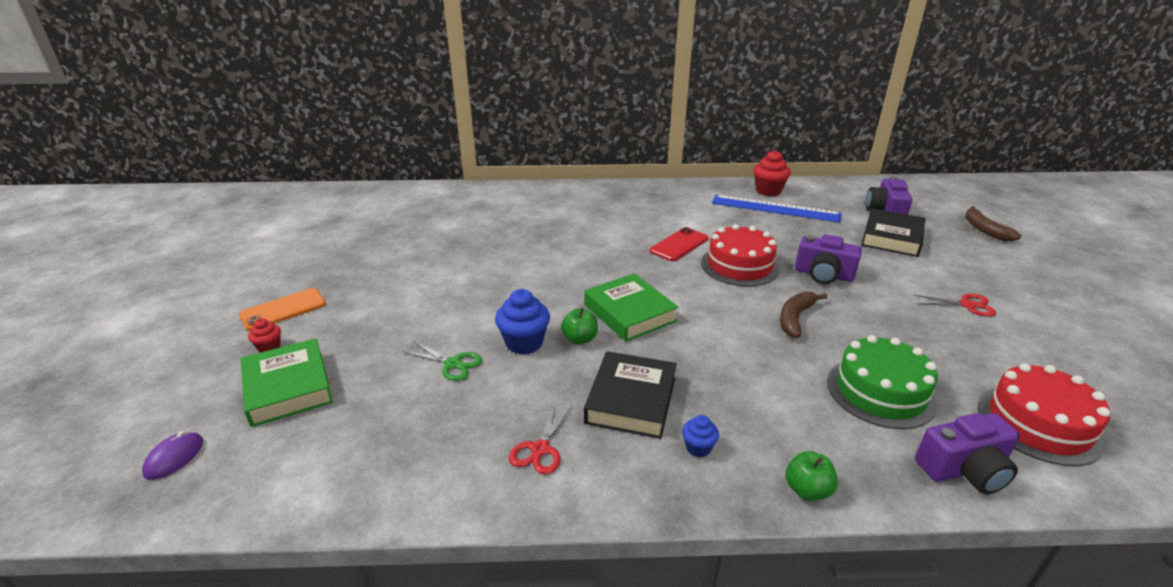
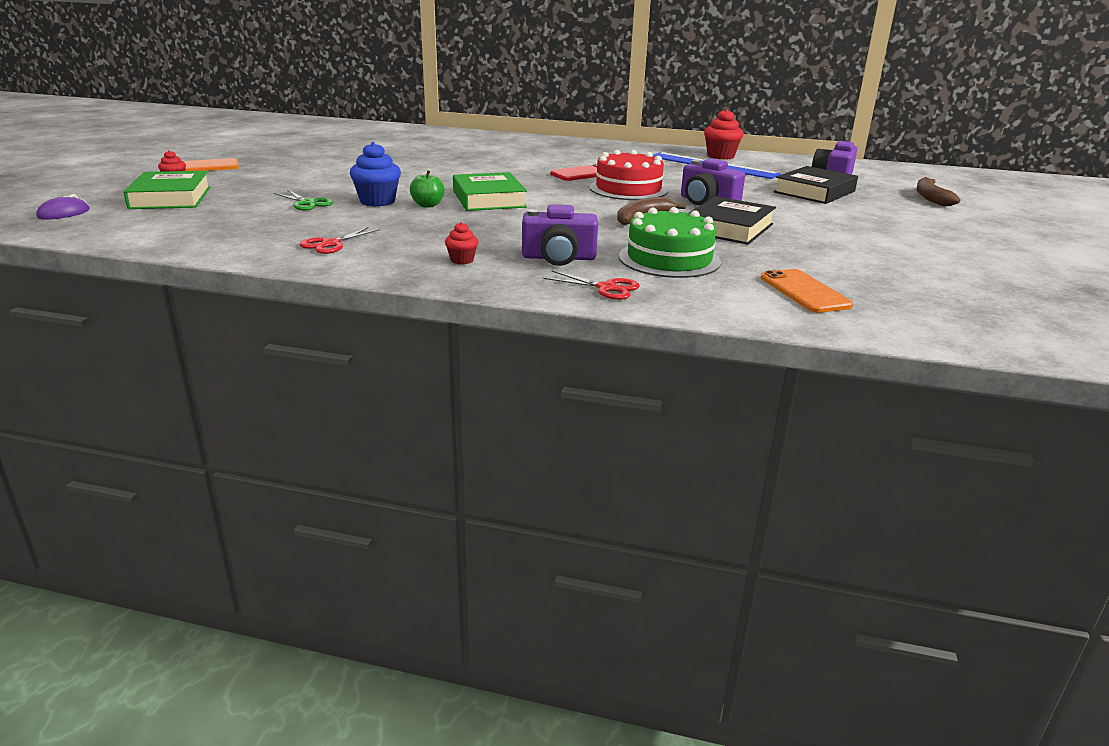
camera: 15 degrees right, 5 degrees down
black book [584,351,677,439] -> black book moved to [689,196,776,245]
blue cupcake [682,415,719,458] -> red cupcake [445,222,478,264]
green apple [785,451,838,501] -> none
red scissors [914,294,996,317] -> red scissors moved to [543,271,640,300]
purple camera [915,413,1020,495] -> purple camera moved to [522,204,598,266]
red cake [978,363,1110,466] -> orange phone [761,269,853,313]

